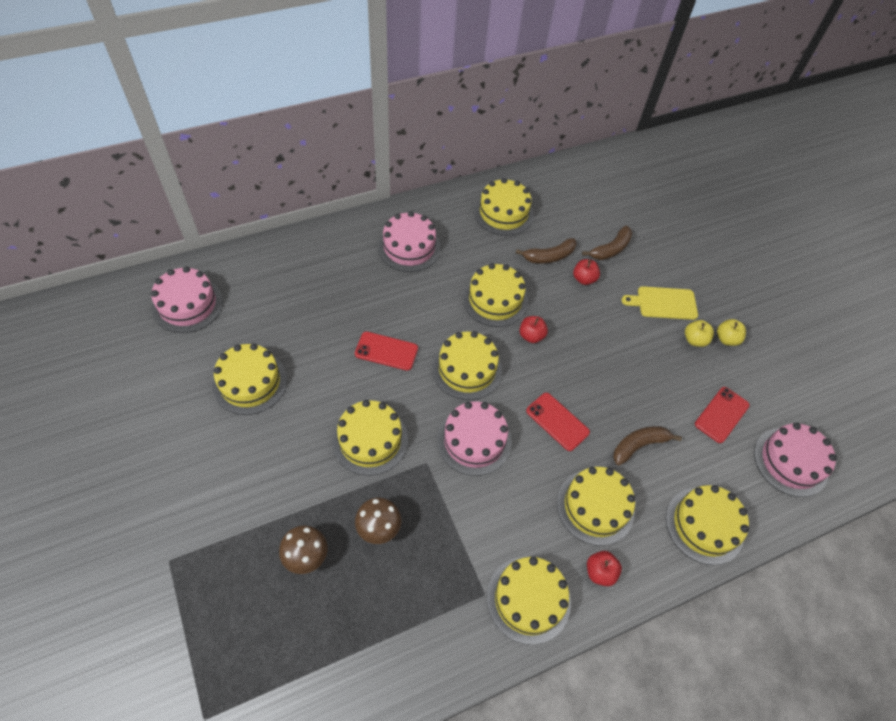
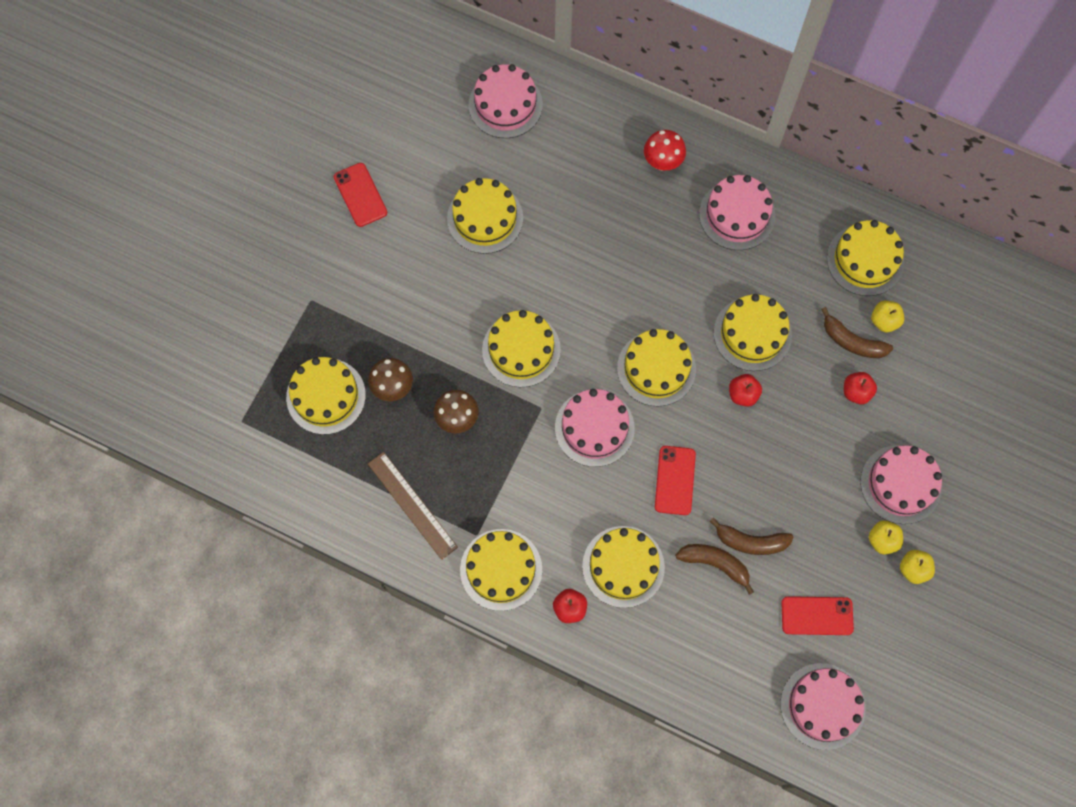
camera: 55 degrees right, 15 degrees up
red phone [355,332,418,371] -> red phone moved to [334,163,387,227]
brown banana [582,226,632,260] -> brown banana moved to [710,517,794,555]
yellow cutting board [621,286,698,320] -> pink cake [860,445,942,524]
yellow cake [666,485,749,565] -> yellow cake moved to [286,357,366,435]
none -> brown ruler [368,452,458,560]
none -> red mushroom [644,130,686,171]
none -> yellow apple [871,301,904,332]

